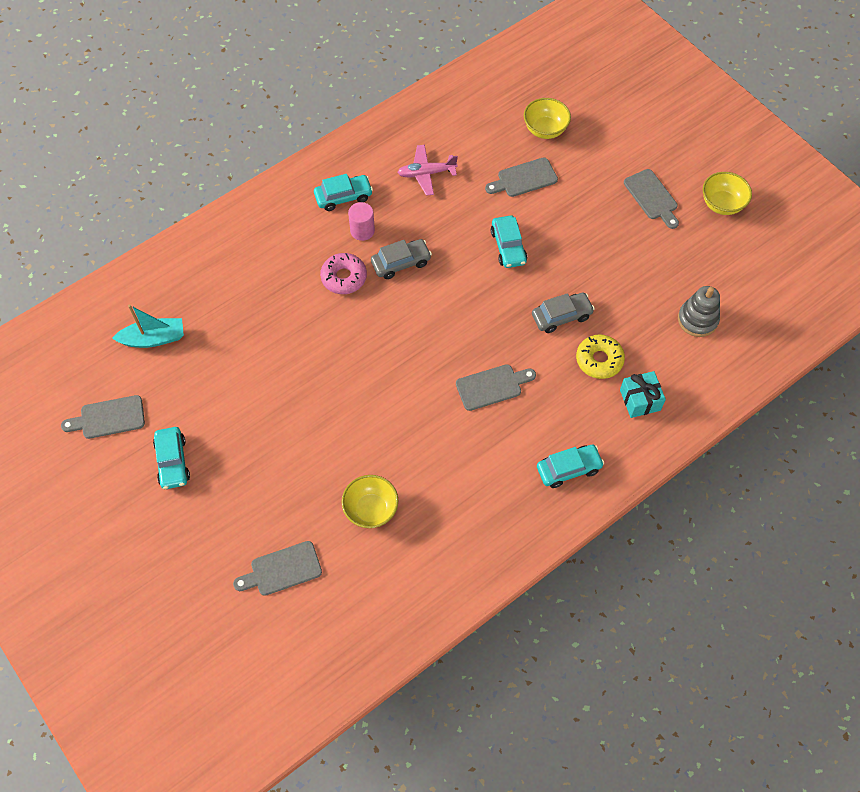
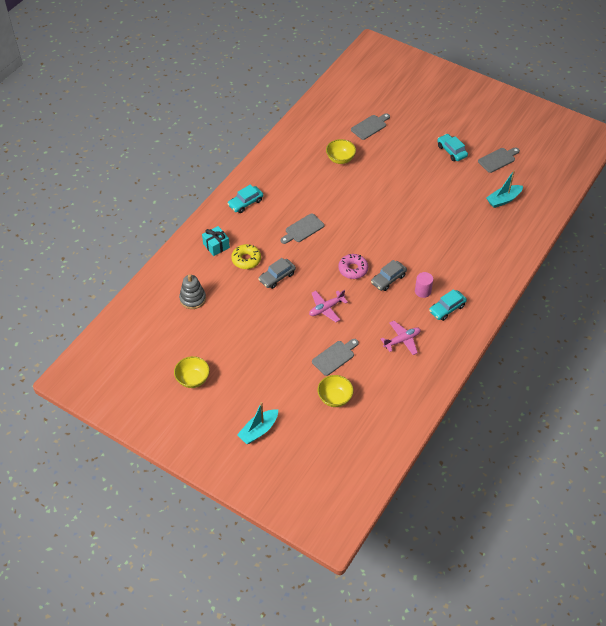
camera: 160 degrees right, 10 degrees down
pink donut [320,253,367,294] -> pink donut moved to [338,254,368,279]
turquoise car [491,215,527,268] -> pink plane [309,290,348,322]
grey cutting board [624,169,679,229] -> none
none -> turquoise boat [237,402,278,444]

